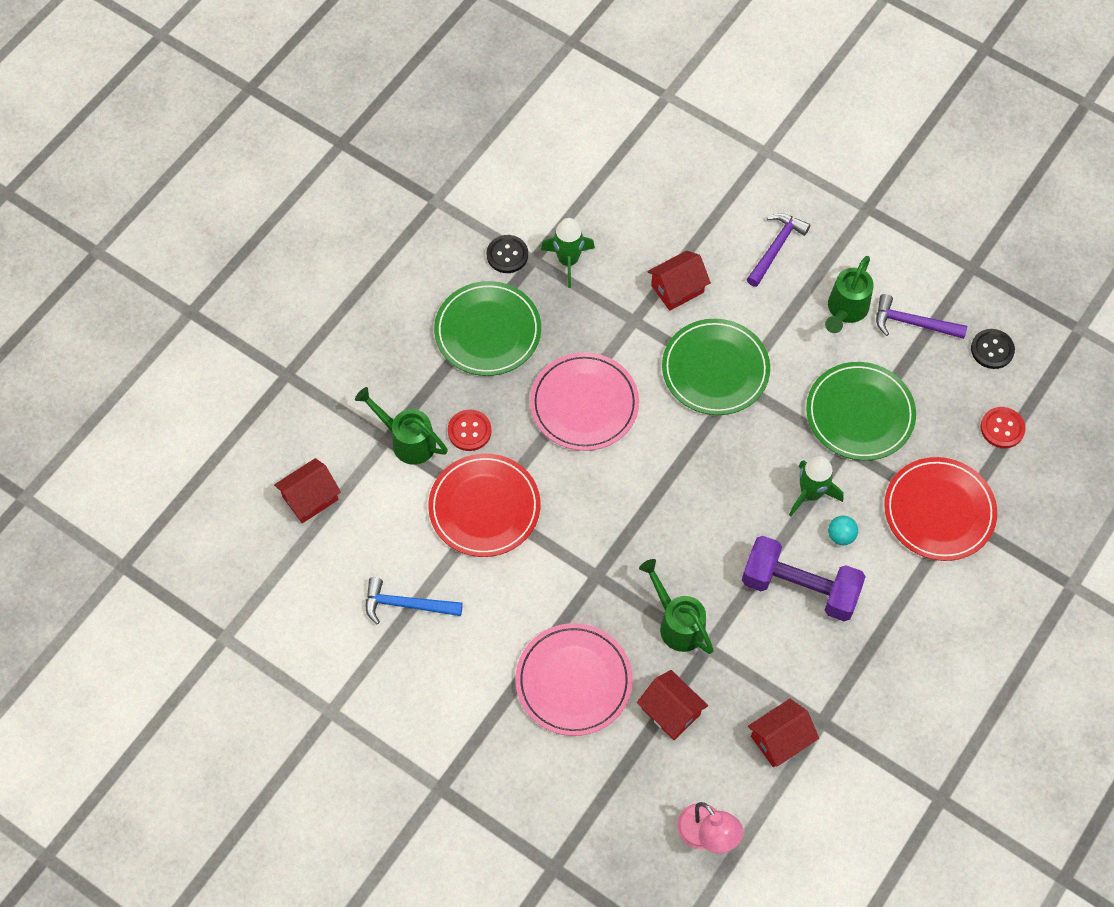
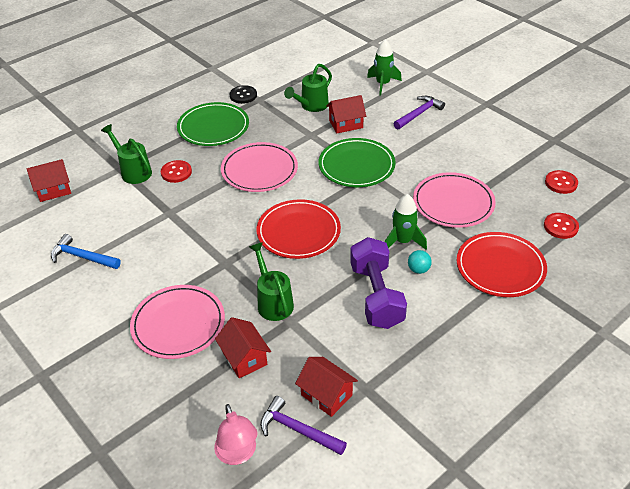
camera: 15 degrees right, 20 degrees down
red plate [428,454,540,557] -> red plate moved to [257,199,341,259]
green rocket [541,218,595,288] -> green rocket moved to [367,40,402,96]
purple dumbbell [742,536,866,621] -> purple dumbbell turned 45 degrees clockwise [350,237,407,329]
red house [748,699,819,767] -> red house turned 60 degrees clockwise [295,357,358,417]
green plate [806,362,916,461] -> pink plate [413,172,496,228]
green watering can [825,256,874,333] -> green watering can moved to [284,64,332,112]
purple hammer [876,294,967,339] -> purple hammer moved to [260,396,347,455]
black button [971,329,1015,369] -> red button [545,170,578,194]

